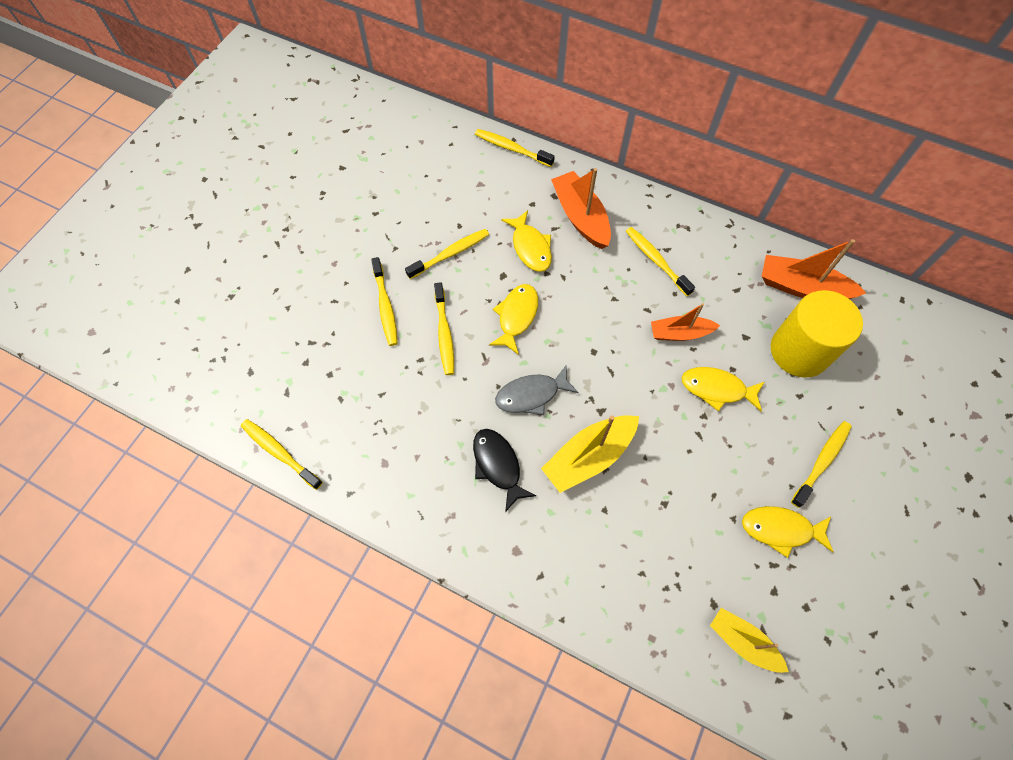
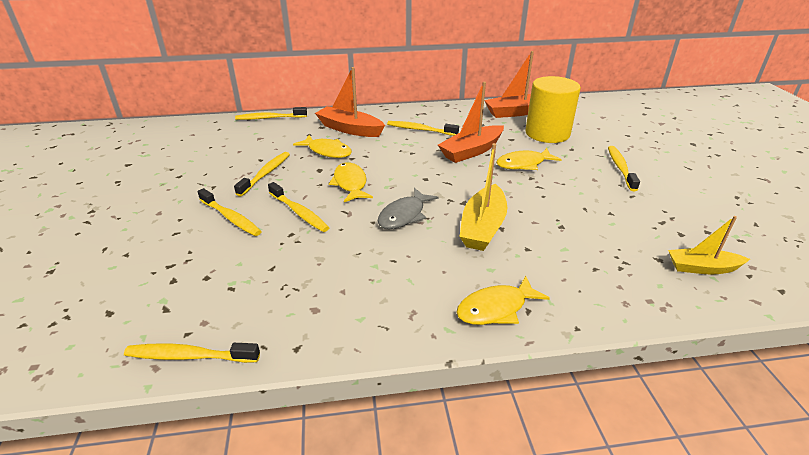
camera: 35 degrees left, 30 degrees down
black fish [473,429,536,512] -> none
orange boat [651,303,720,341] -> orange boat [438,82,504,163], size x1.52
yellow fish [742,506,834,558] -> yellow fish moved to [456,275,550,325]

